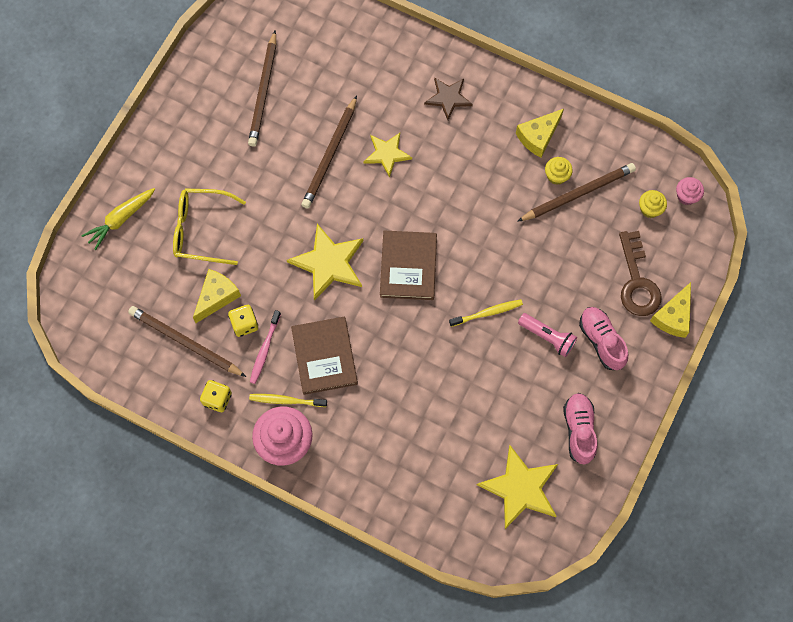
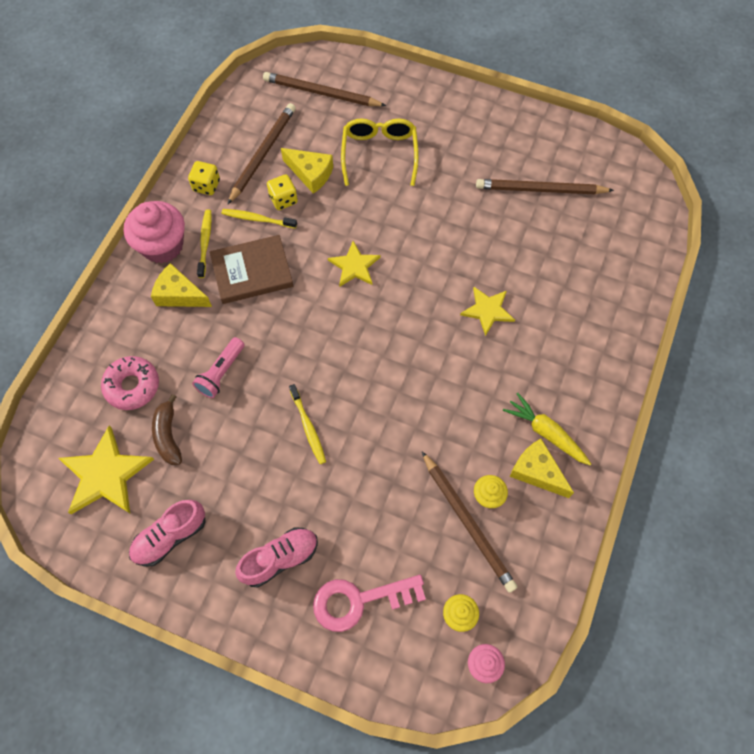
camera: 85 degrees right, 5 degrees down
yellow carrot [82,188,155,250] -> yellow carrot moved to [503,393,591,465]
pink toothbrush [250,310,281,384] -> yellow toothbrush [222,209,297,229]
yellow star [287,224,363,301] -> yellow star [328,241,381,287], size x0.63
brown pencil [302,95,357,209] -> brown pencil moved to [263,72,386,106]
brown book [380,231,437,300] -> none
brown star [424,77,473,120] -> none
pink flashlight [518,313,577,357] -> pink flashlight moved to [192,337,245,398]
pink shoe [563,393,597,465] -> pink shoe turned 150 degrees clockwise [129,500,206,567]
brown key [619,231,662,316] -> pink key [313,575,426,632]
yellow cheese [650,282,691,338] -> yellow cheese moved to [151,263,212,307]
none -> pink donut [101,356,159,410]
none -> brown banana [152,394,182,465]

